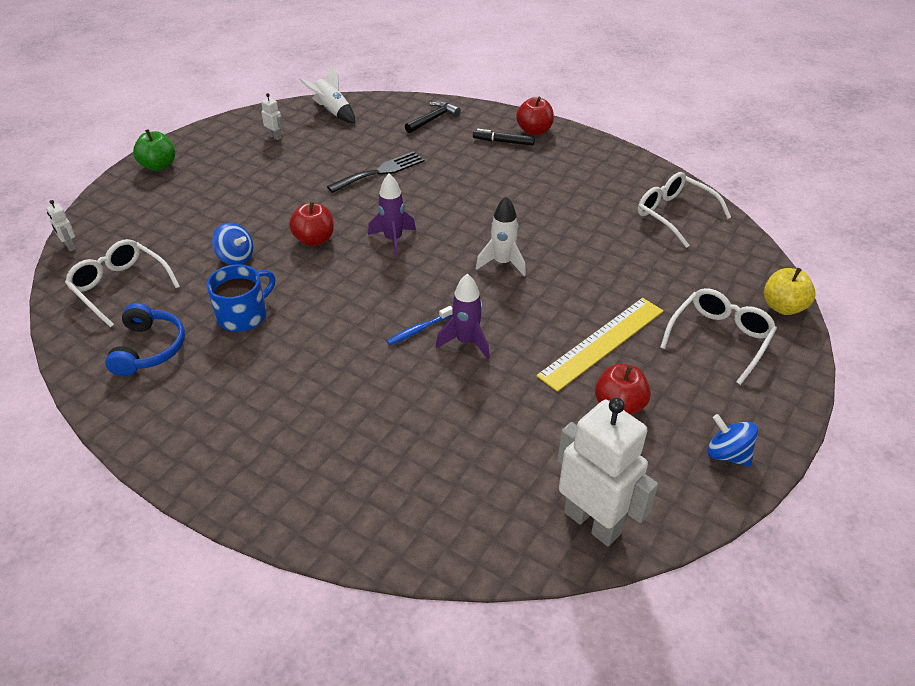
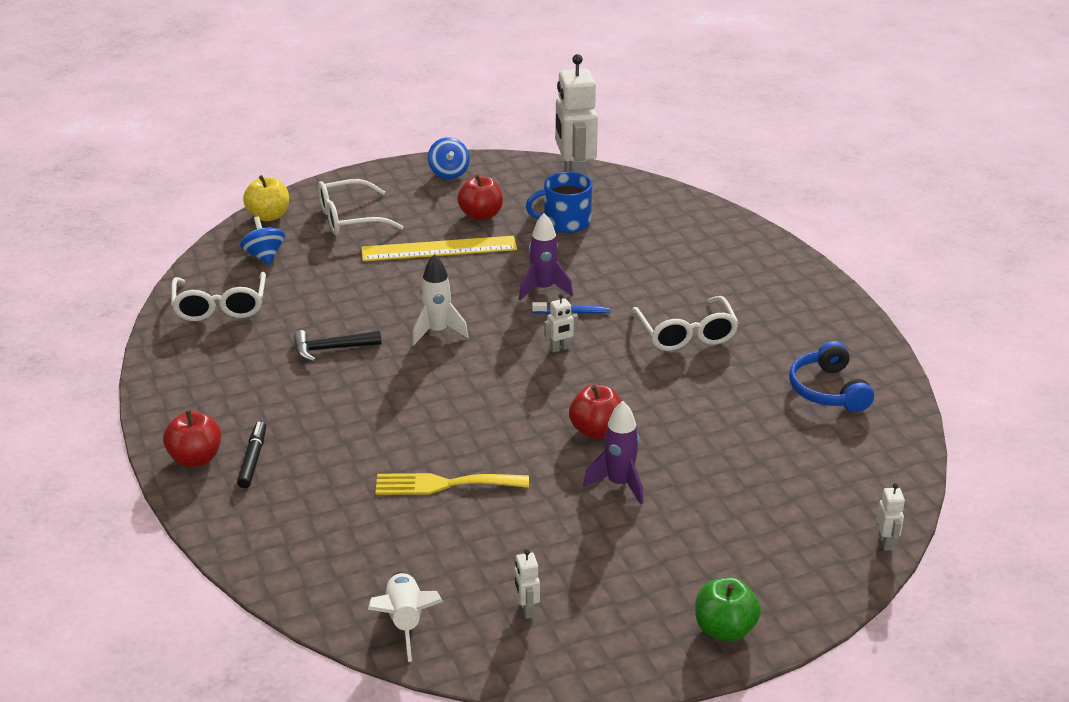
camera: 145 degrees left, 10 degrees down
white glasses [65,239,180,327] -> white glasses moved to [631,296,739,351]
blue headphones [105,303,185,376] -> blue headphones turned 45 degrees counterclockwise [789,341,874,412]
blue mug [207,264,275,332] -> blue mug moved to [526,172,593,233]
blue spinning top [212,223,253,265] -> blue spinning top moved to [240,216,285,265]
black fork [327,151,424,193] -> yellow fork [375,473,529,495]
purple rocket [368,174,416,258] -> purple rocket moved to [583,401,643,504]
black hammer [405,101,461,133] -> black hammer moved to [293,330,381,362]
black marker [473,129,535,146] -> black marker turned 135 degrees counterclockwise [237,421,266,488]
none -> white robot [544,294,578,352]

